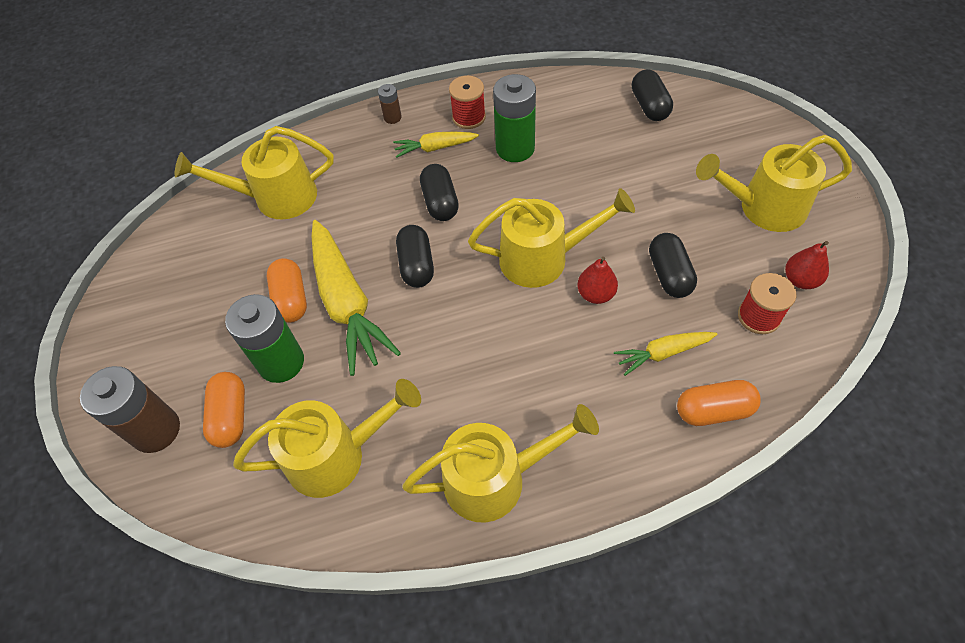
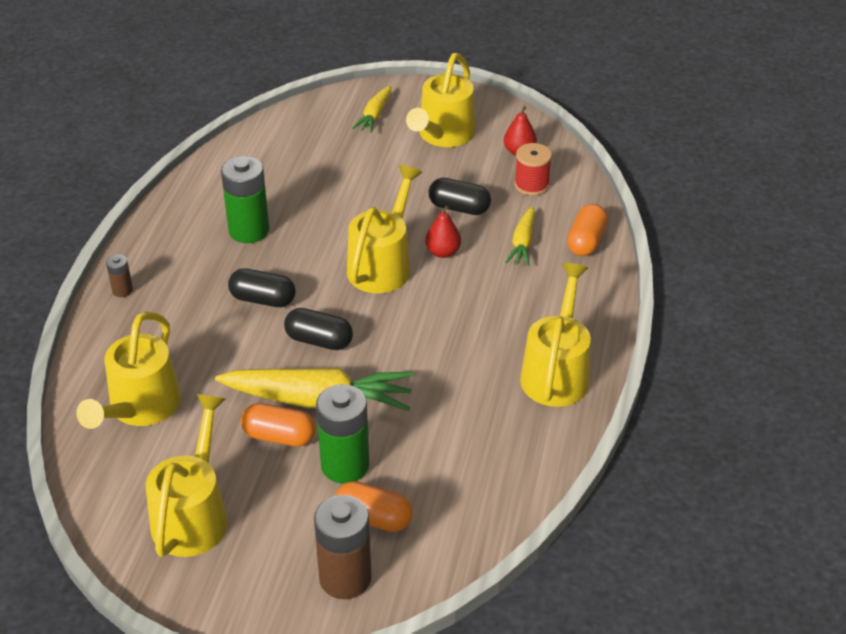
camera: 65 degrees left, 15 degrees down
yellow watering can [233,379,421,498] -> yellow watering can moved to [146,394,228,557]
yellow carrot [393,132,479,158] -> yellow carrot moved to [352,86,391,133]
red spool [449,76,486,129] -> none
black capsule [632,69,673,121] -> none

